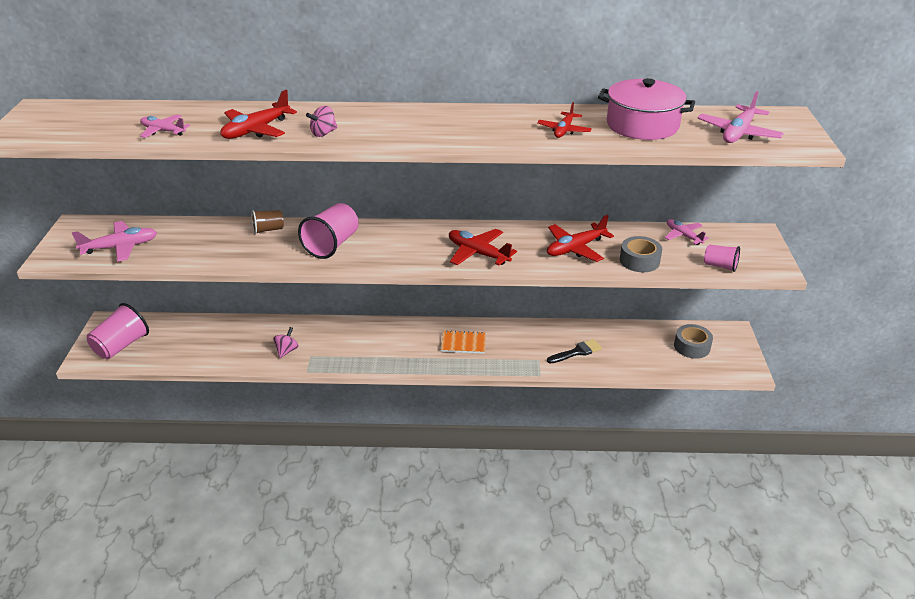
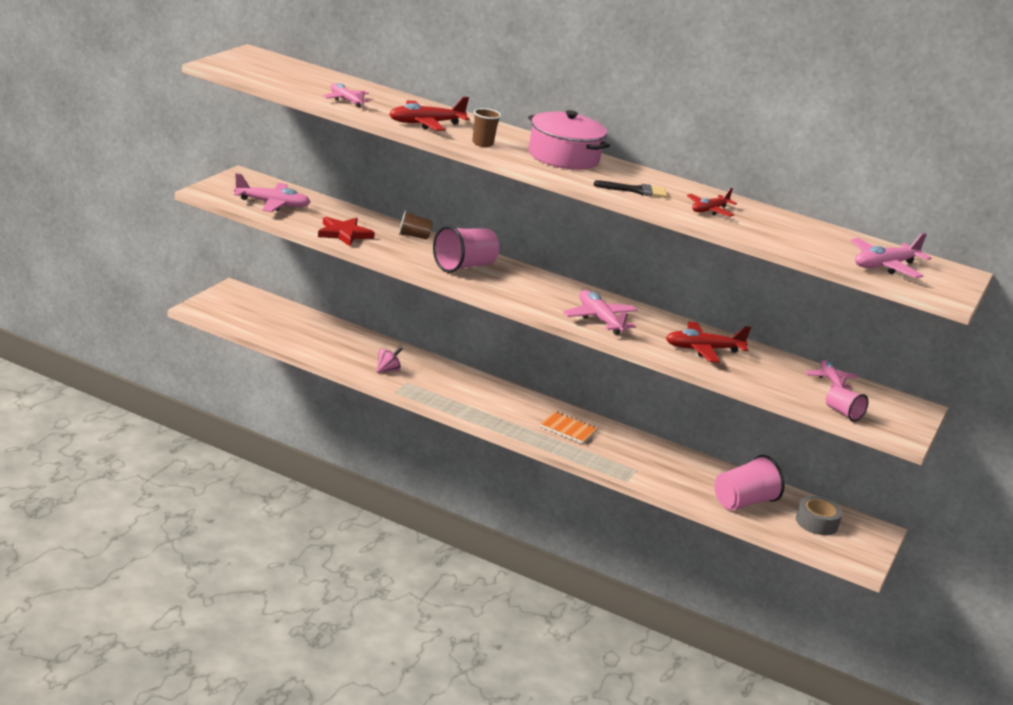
camera: 20 degrees right, 10 degrees down
pink cup [87,303,149,359] -> pink cup moved to [715,455,784,510]
pink spinning top [306,106,338,137] -> brown cup [472,108,501,147]
red plane [449,229,517,265] -> pink plane [563,290,638,335]
black brush [547,339,602,364] -> black brush moved to [594,180,667,198]
pink pot [598,78,695,140] -> pink pot moved to [528,110,610,170]
grey tape [620,236,662,272] -> none
none -> red star [318,217,375,246]

